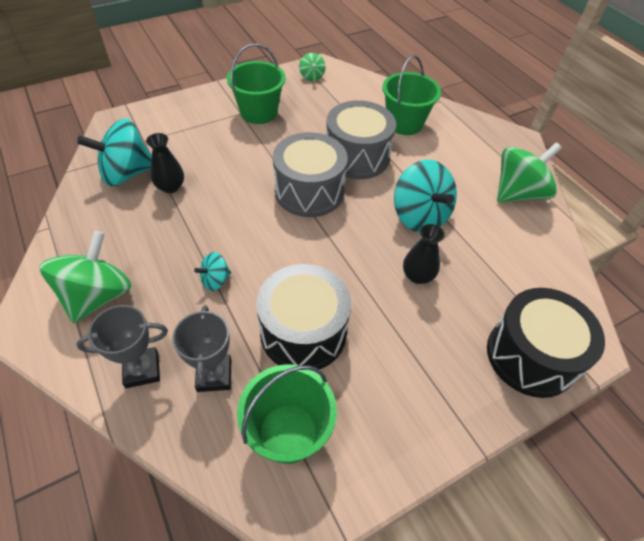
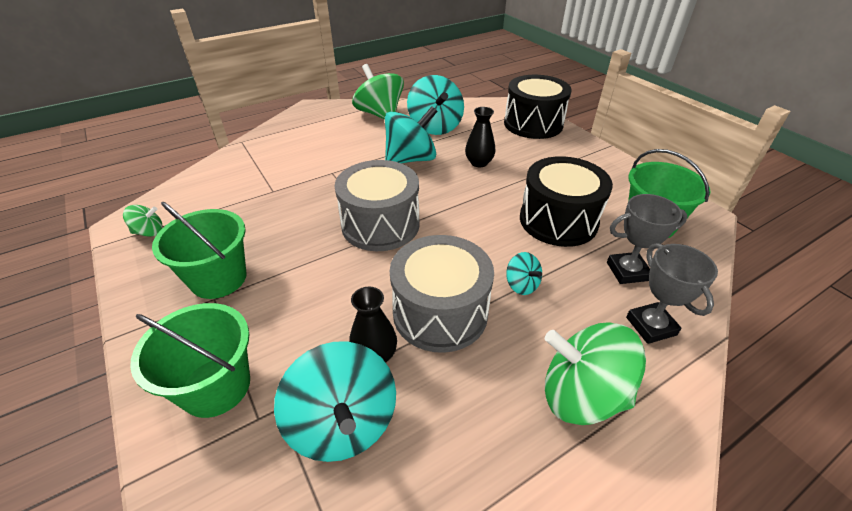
camera: 90 degrees left, 10 degrees down
grey drum [326,100,396,179] -> grey drum moved to [390,235,494,353]
green bucket [382,55,441,135] -> green bucket moved to [130,303,250,418]
none -> turquoise spinning top [407,75,464,135]

